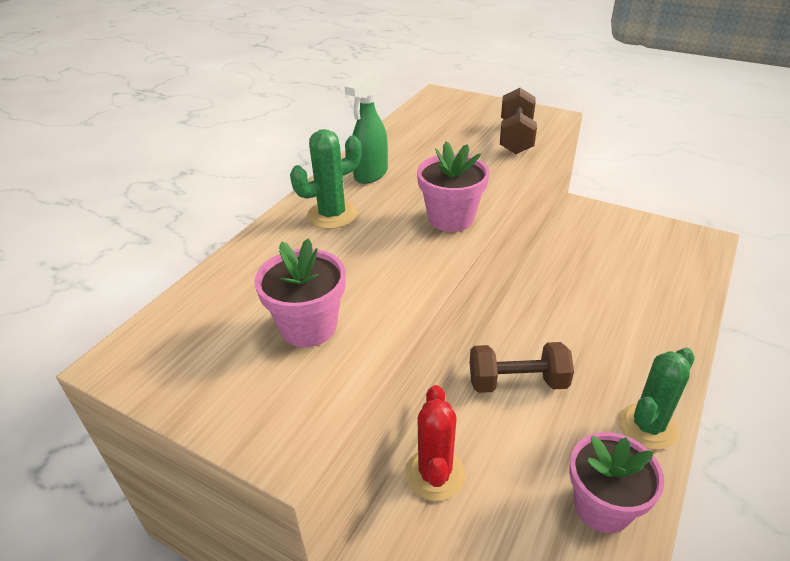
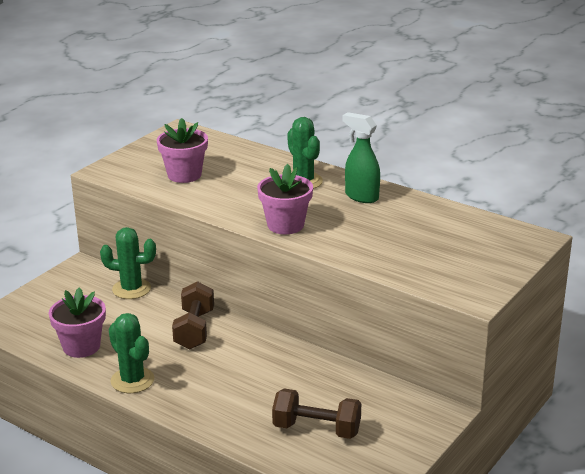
camera: 95 degrees right, 10 degrees down
red cactus [405,385,465,501] -> green cactus [100,227,156,299]
brown dumbbell [500,88,537,154] -> brown dumbbell moved to [272,388,361,439]

